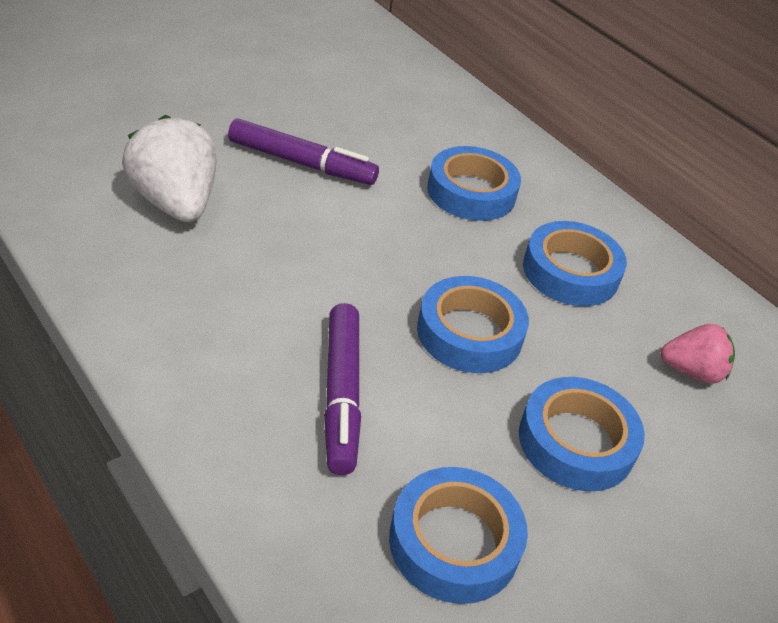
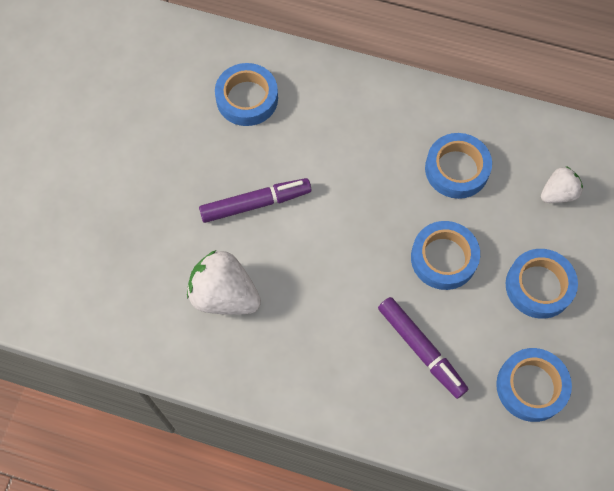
camera: 30 degrees left, 25 degrees up
blue tape [427,146,521,221] -> blue tape moved to [215,63,278,126]
pink strawberry [661,324,735,383] -> white strawberry [541,166,583,203]

